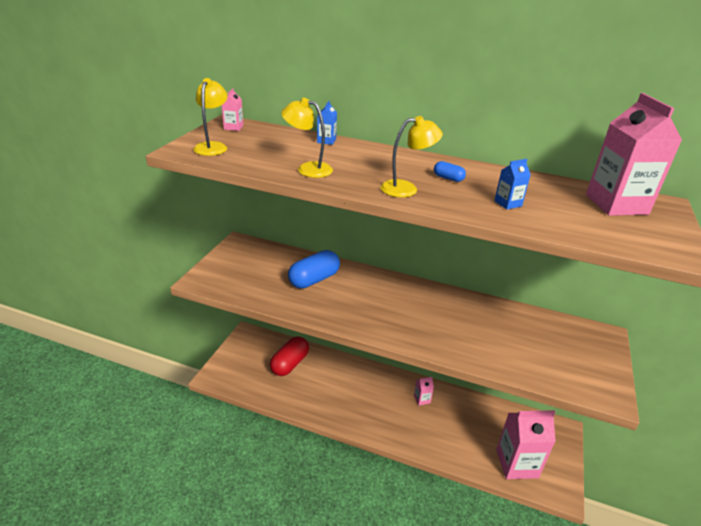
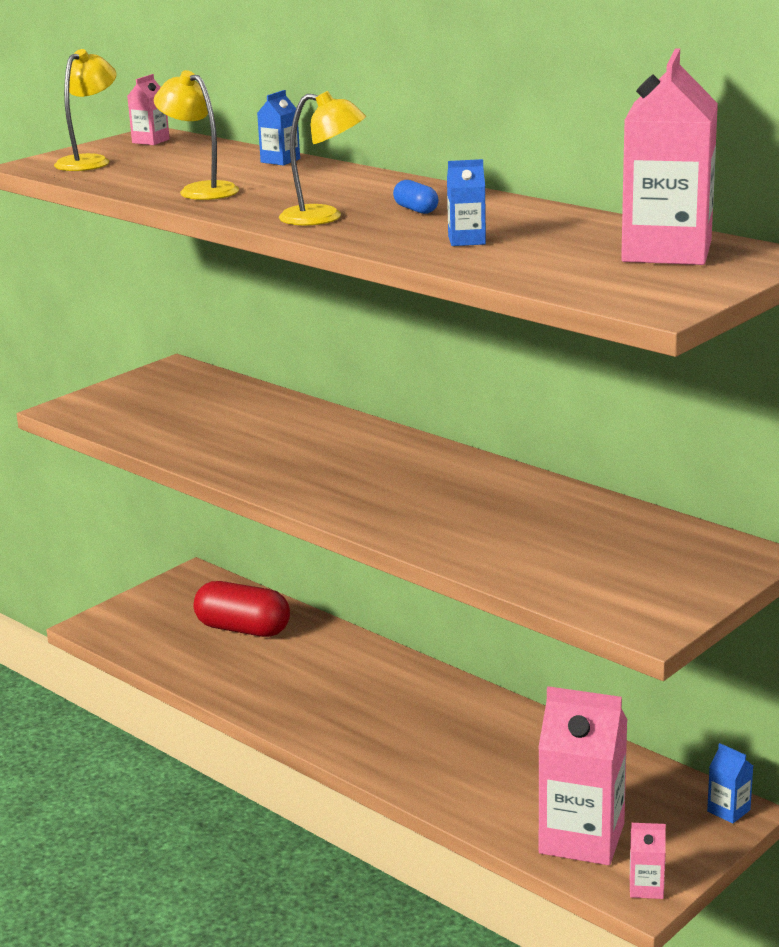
camera: 25 degrees right, 10 degrees down
red capsule [270,336,309,376] -> red capsule turned 60 degrees clockwise [194,581,290,637]
blue capsule [288,250,340,289] -> none
pink carton [414,377,434,406] -> pink carton moved to [630,823,666,899]
none -> blue carton [707,743,753,824]

